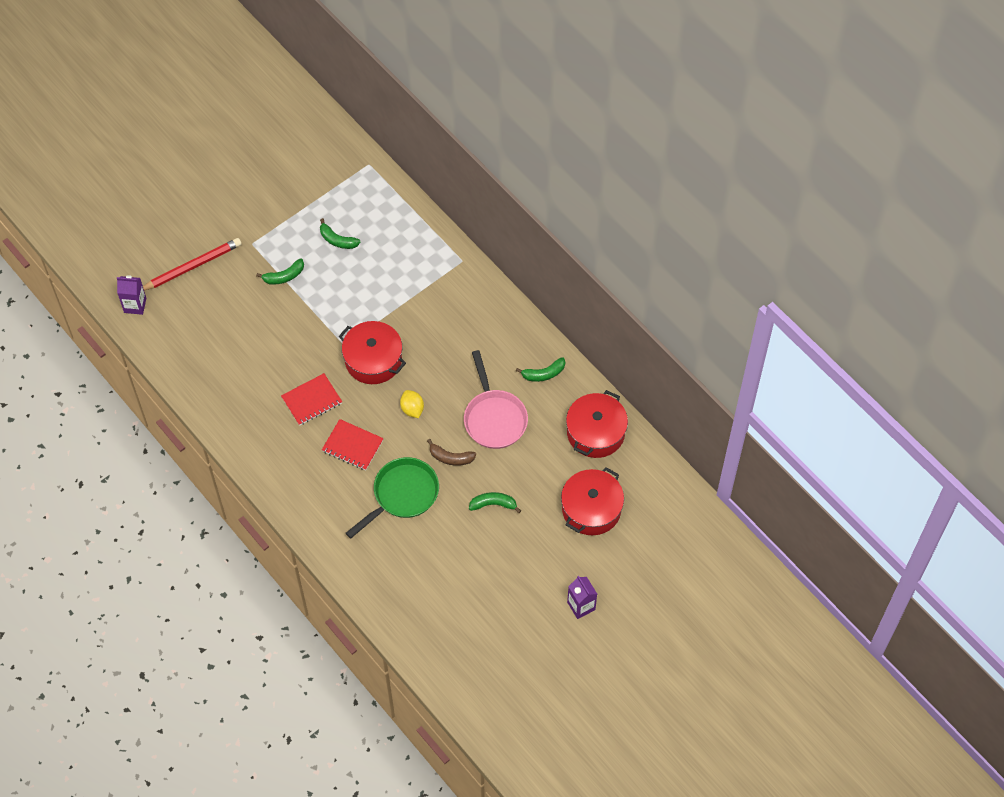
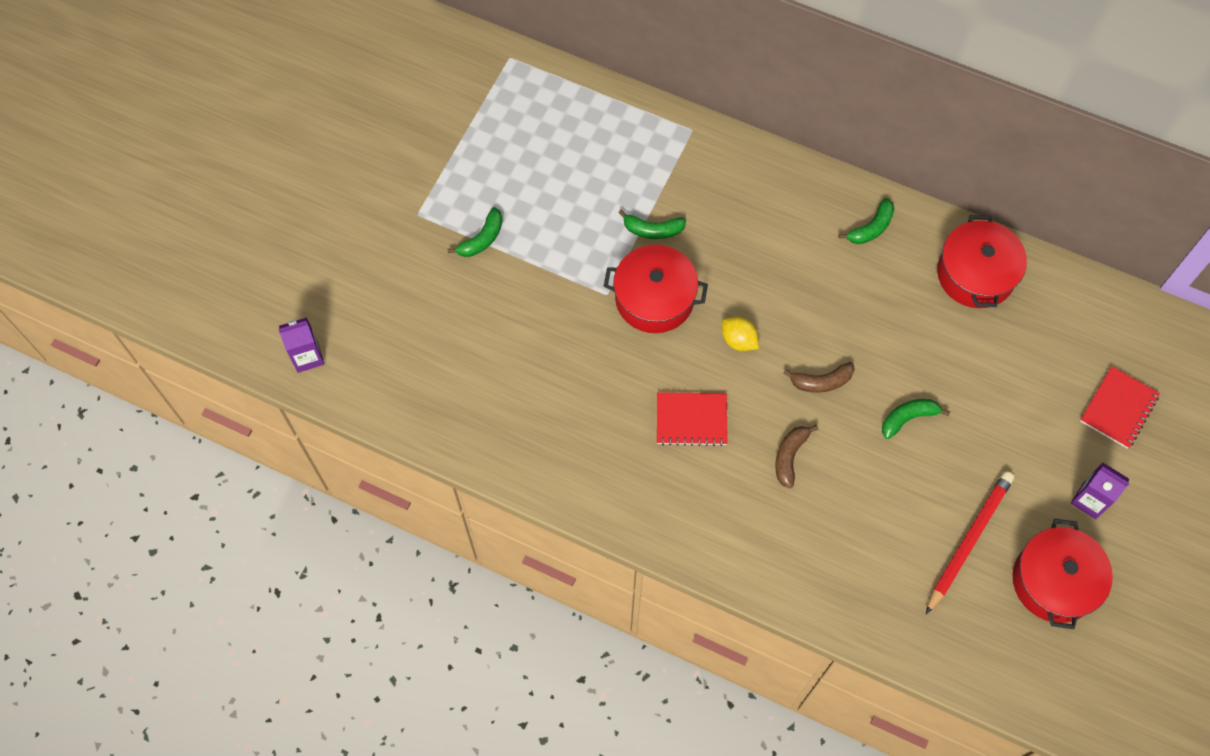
camera: 25 degrees left, 5 degrees up
red pencil [143,238,242,291] -> red pencil moved to [926,471,1014,614]
red notebook [281,373,342,426] -> red notebook moved to [1080,366,1160,449]
green banana [320,218,361,249] -> green banana moved to [618,209,686,239]
green pan [346,457,439,539] -> brown banana [775,425,819,488]
pink pan [464,350,528,449] -> none
red pot [561,467,624,535] -> red pot moved to [1013,519,1113,629]

